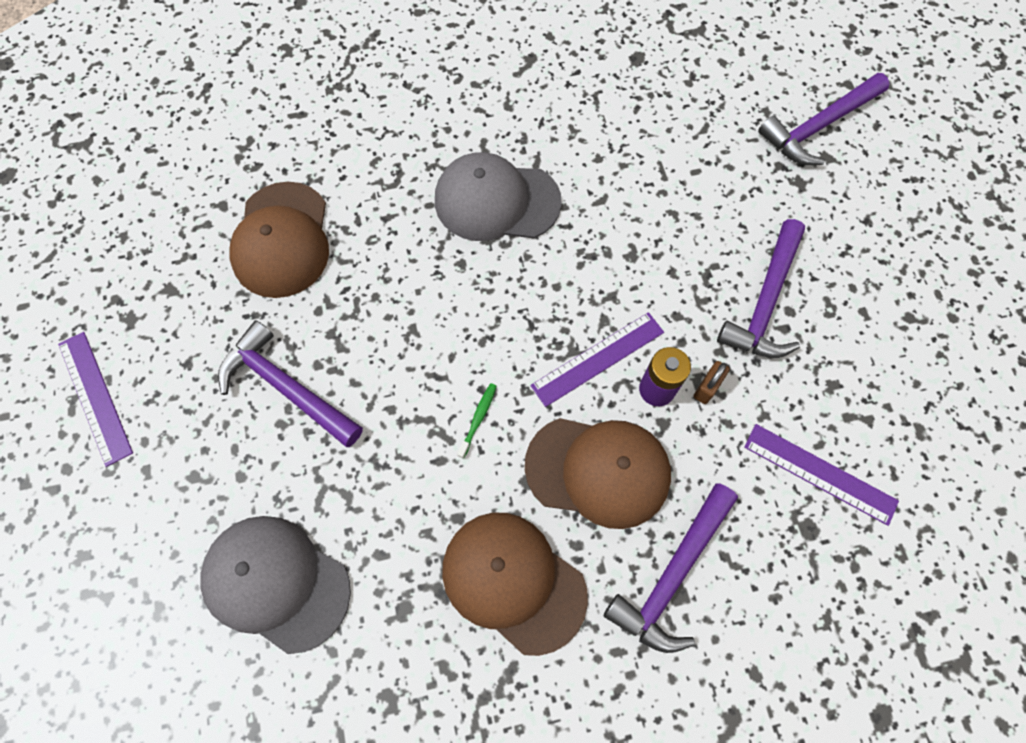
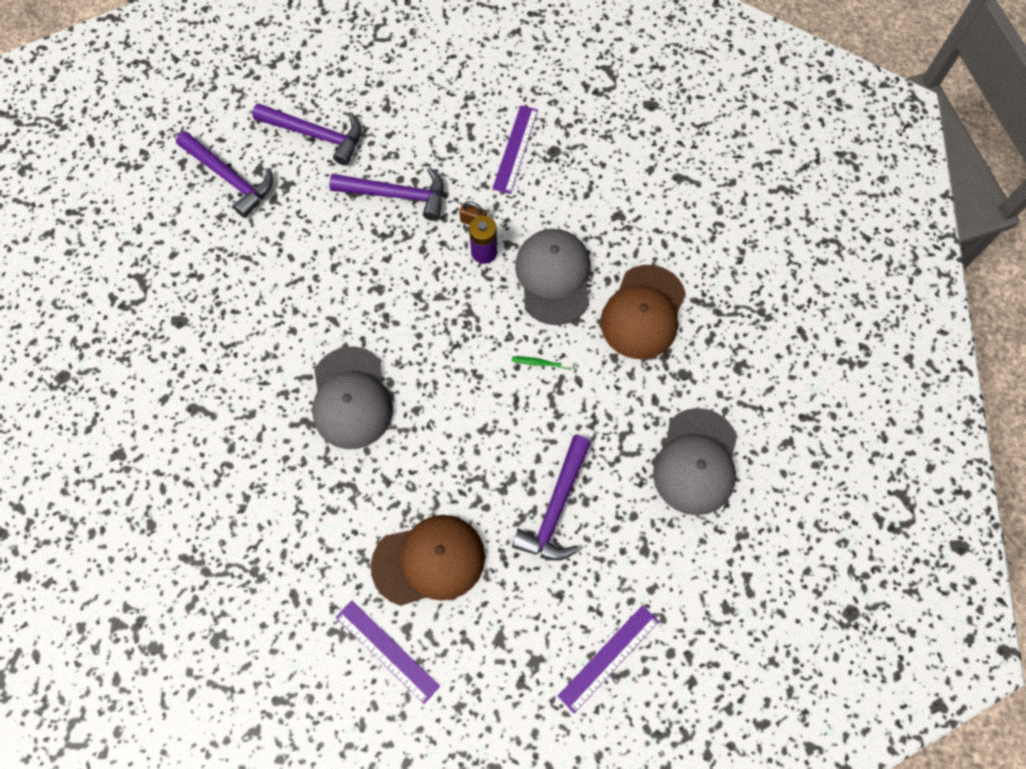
camera: 105 degrees left, 0 degrees up
brown cap [525,418,671,529] -> grey cap [515,229,591,325]
purple ruler [530,312,664,407] -> purple ruler moved to [336,600,440,704]
purple hammer [604,483,738,653] -> purple hammer moved to [252,103,361,166]

